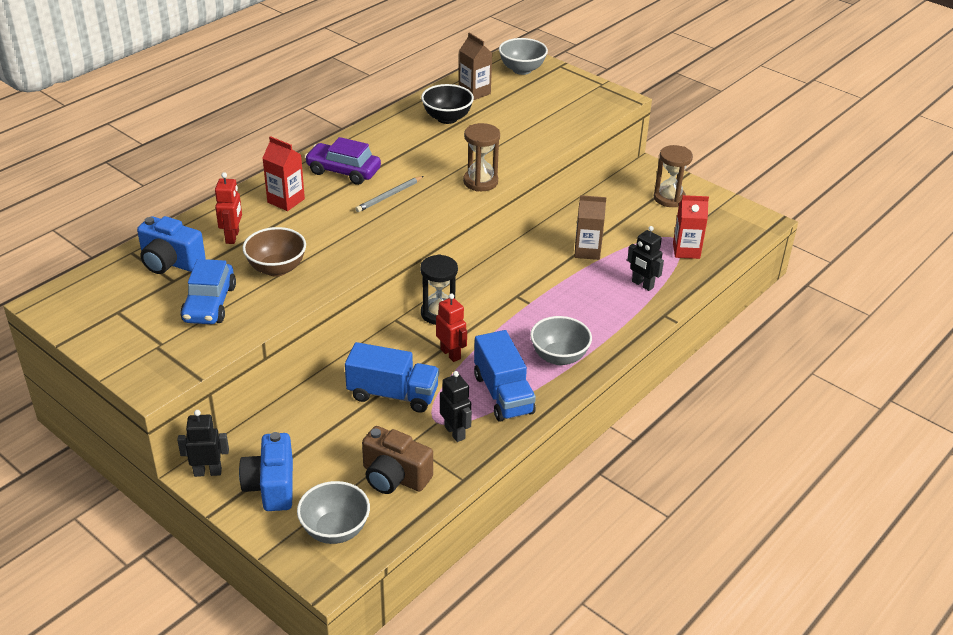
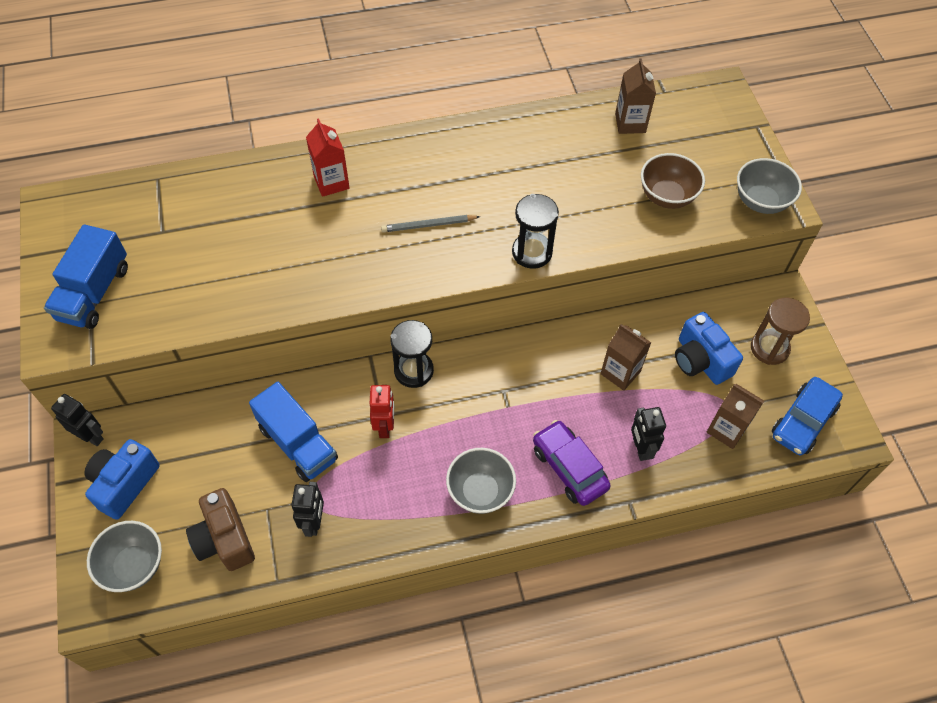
camera: 35 degrees right, 20 degrees up
blue camera [137,216,206,274] -> blue camera moved to [675,312,743,385]
blue car [180,259,236,324] -> blue car moved to [772,377,843,455]
red robot [215,172,242,244] -> none
brown bowl [243,227,306,277] -> brown bowl moved to [641,153,705,209]
purple car [305,137,381,185] -> purple car moved to [533,420,611,506]
black bowl [421,84,474,124] -> none
brown hourglass [463,123,500,192] -> black hourglass [512,194,559,269]
blue truck [474,330,536,422] -> blue truck moved to [44,224,128,329]
grey bowl [499,38,548,75] -> grey bowl moved to [737,158,802,214]
red carton [673,195,709,259] -> brown carton [707,384,764,449]

